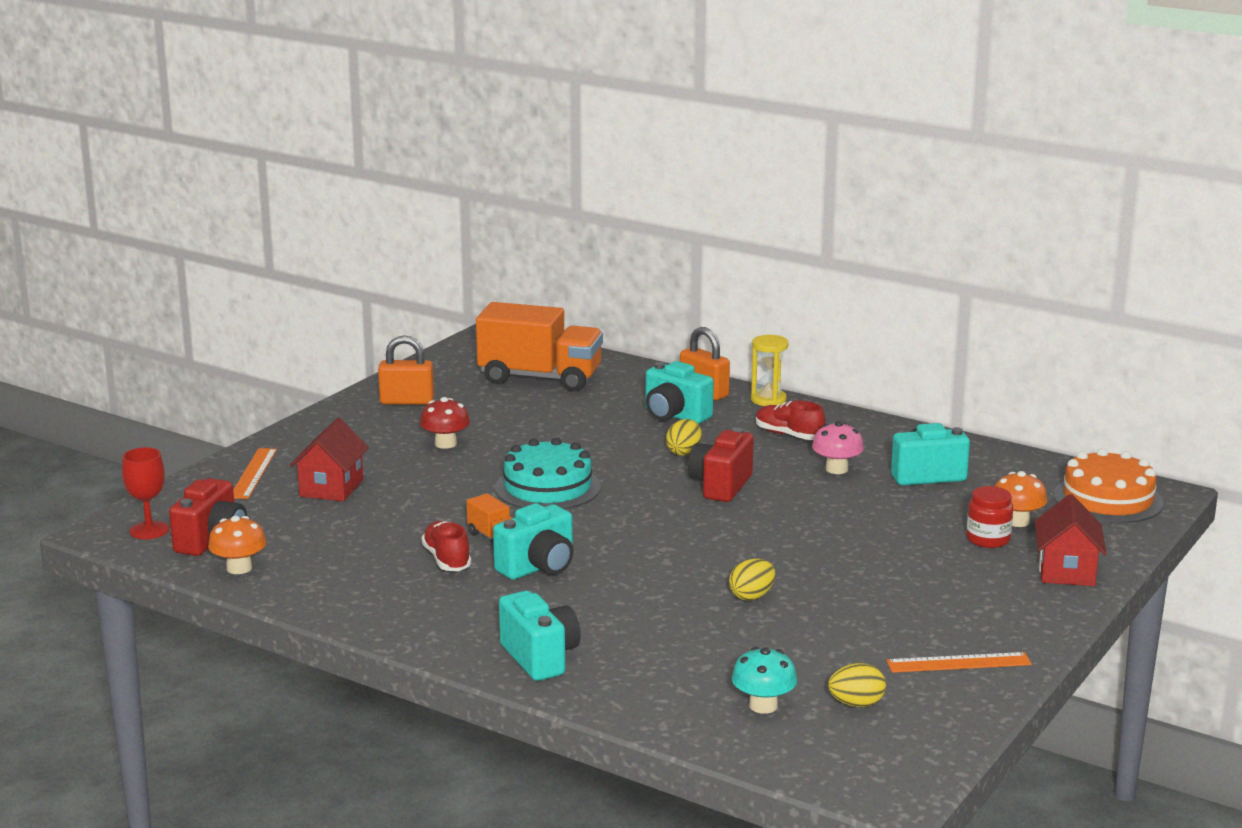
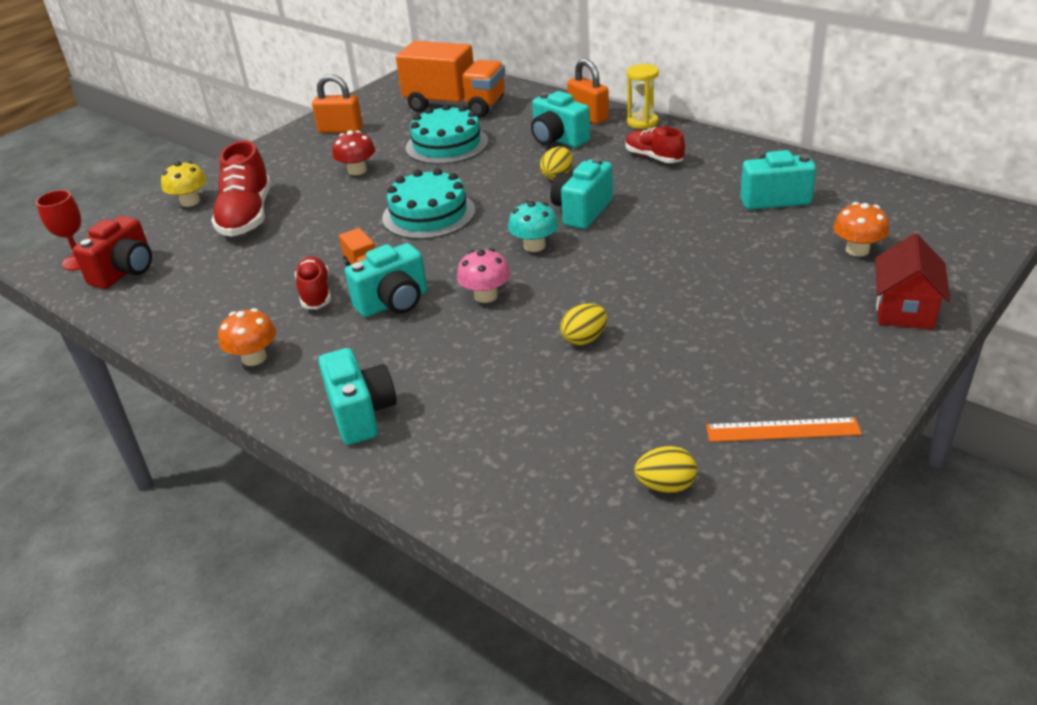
camera: 10 degrees right, 15 degrees up
orange mushroom [208,516,266,574] -> orange mushroom moved to [218,308,276,366]
orange ruler [233,448,277,499] -> yellow mushroom [161,161,207,207]
red house [290,418,369,501] -> red shoe [211,140,271,237]
red camera [688,428,754,502] -> turquoise camera [550,157,613,229]
turquoise mushroom [732,647,797,714] -> turquoise mushroom moved to [508,201,558,252]
pink mushroom [812,421,864,474] -> pink mushroom moved to [457,248,510,303]
red jar [966,486,1013,548] -> none
orange cake [1053,448,1164,523] -> none
none -> turquoise cake [406,104,489,164]

